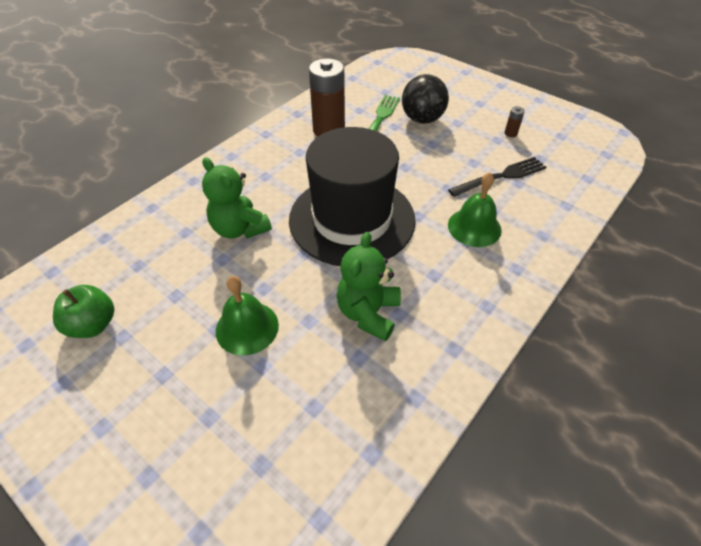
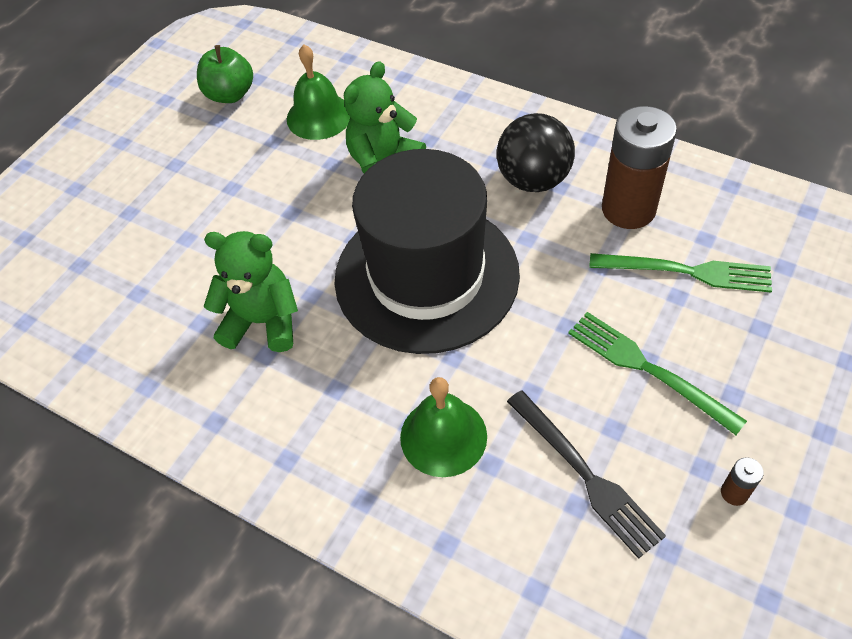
camera: 85 degrees right, 5 degrees up
green bell [216,276,279,355] -> green bell moved to [287,45,351,140]
black ball [402,74,449,124] -> black ball moved to [497,113,575,192]
none -> green fork [568,312,747,435]

